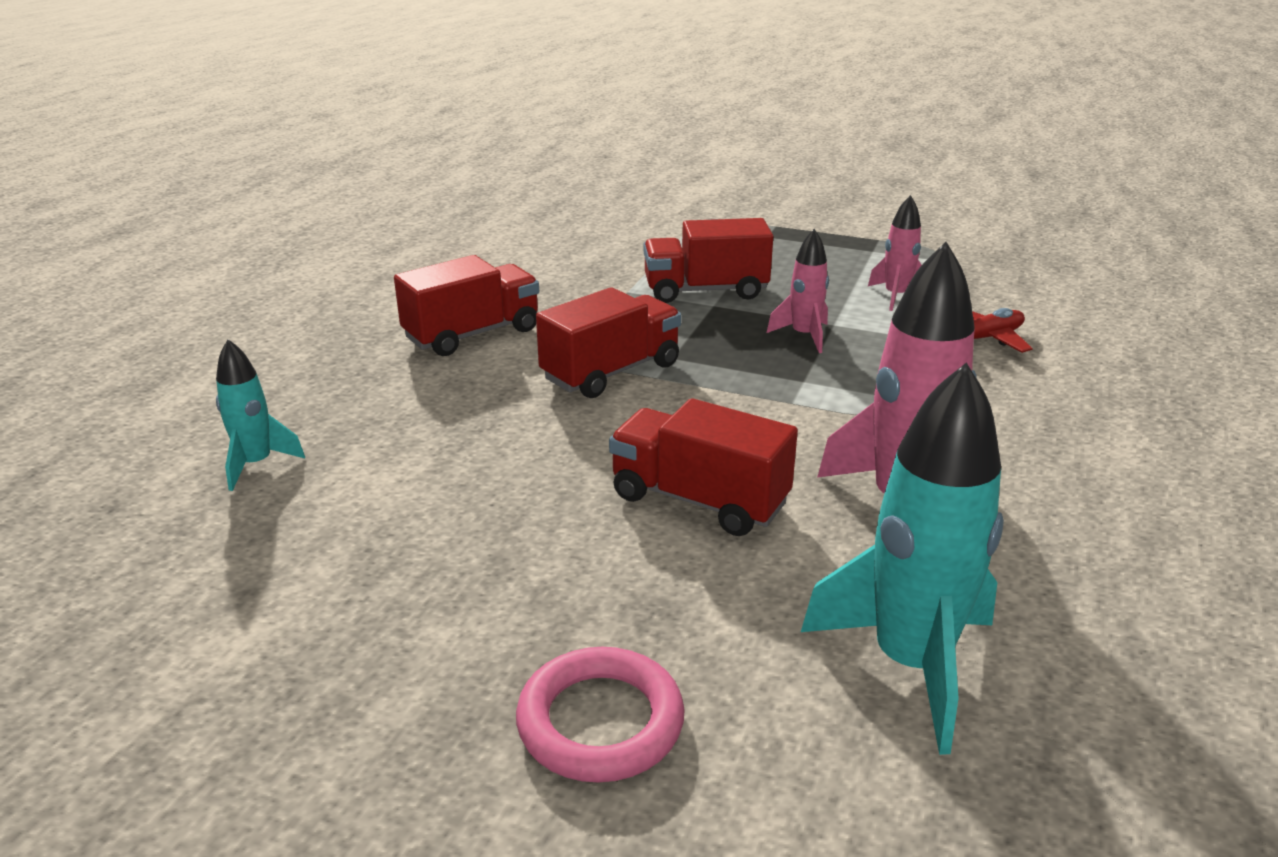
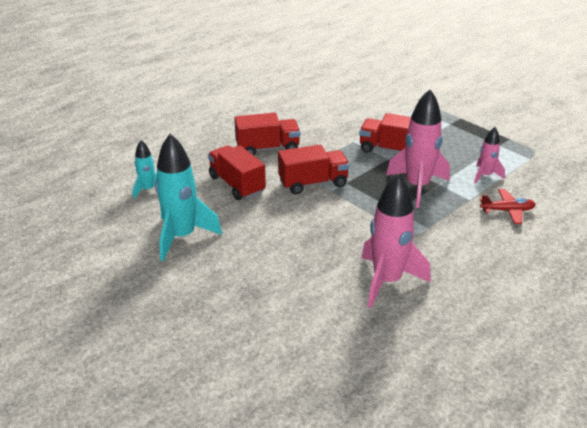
camera: 25 degrees right, 5 degrees up
pink ring [516,647,685,783] -> none
red truck [609,398,798,536] -> red truck moved to [208,145,266,200]
pink rocket [767,229,829,353] -> pink rocket [386,89,450,208], size x1.88
turquoise rocket [801,362,1004,755] -> turquoise rocket moved to [155,134,222,261]

